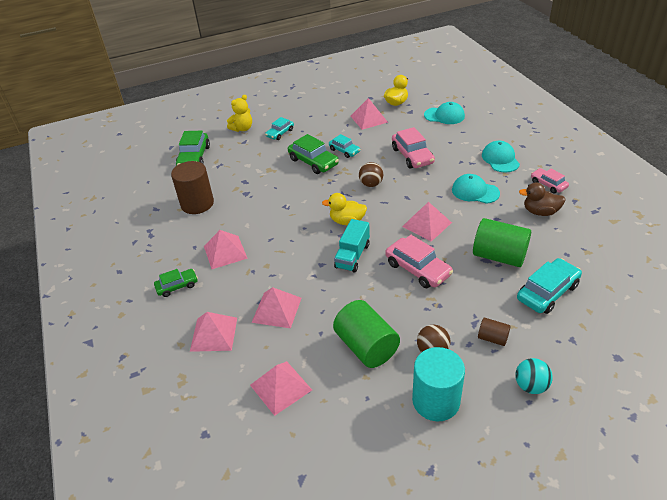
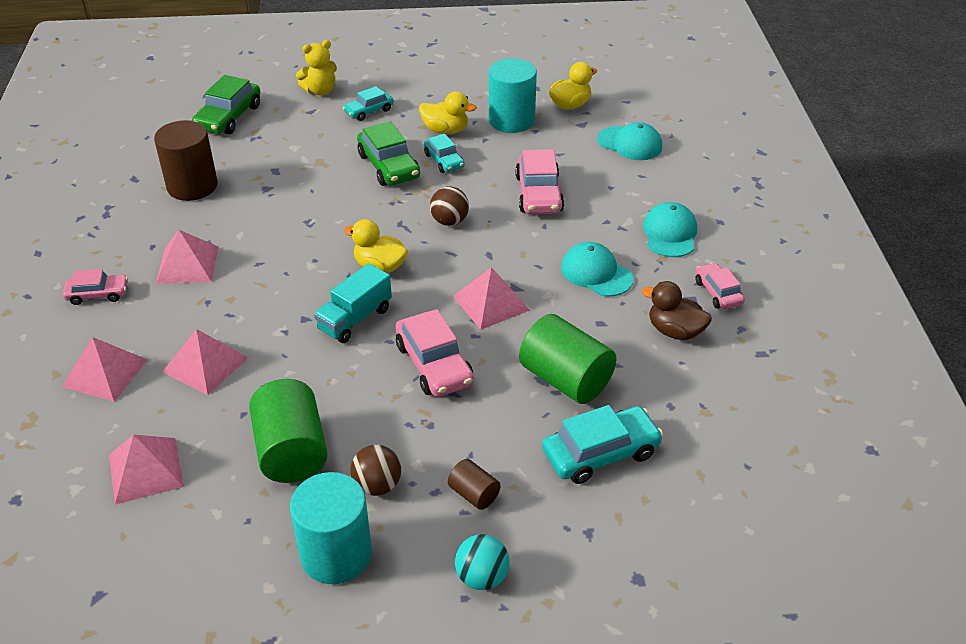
camera: 15 degrees right, 0 degrees up
green car [154,269,198,297] -> pink car [63,269,128,305]
pink pyramid [350,98,388,130] -> turquoise cylinder [489,58,537,133]
none -> yellow duck [419,91,477,134]

